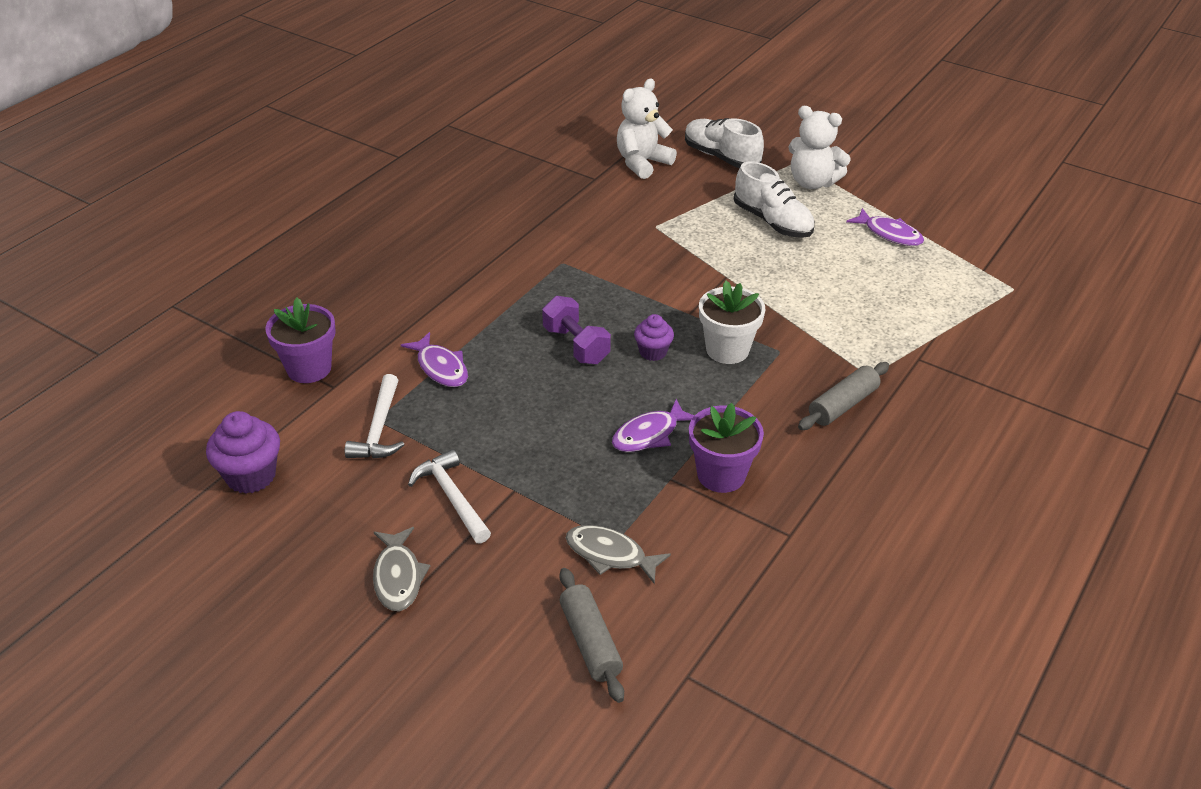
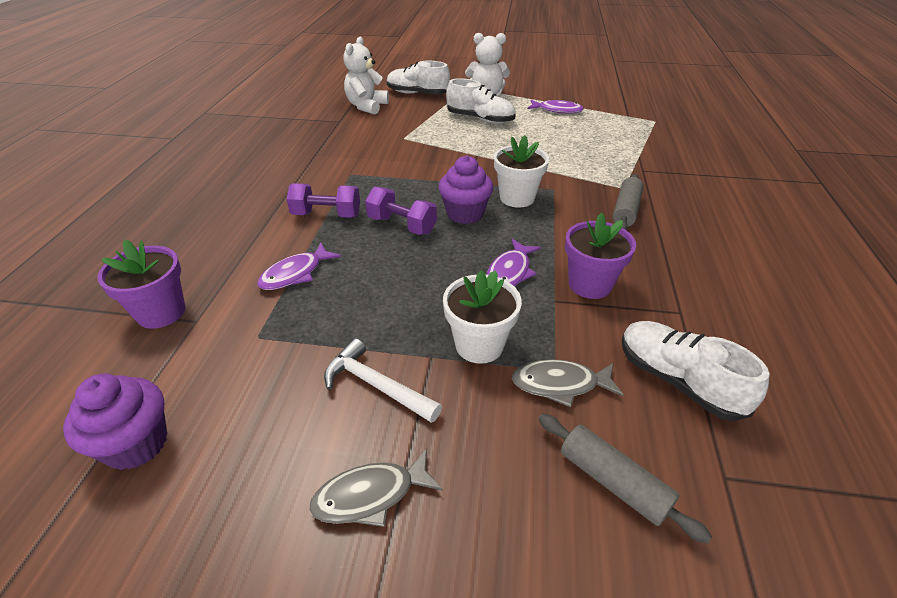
camera: 25 degrees left, 0 degrees up
white hammer [345,374,405,459] -> none
grey fish [373,527,430,611] -> grey fish turned 105 degrees clockwise [309,448,443,527]
purple fish [401,332,468,387] -> purple fish turned 105 degrees clockwise [257,243,341,290]
purple cupcake [634,314,674,361] -> purple cupcake [438,155,493,224], size x1.60
none -> purple dumbbell [287,183,360,218]
none -> white flower pot [443,270,522,364]
none -> white shoe [622,321,770,421]

